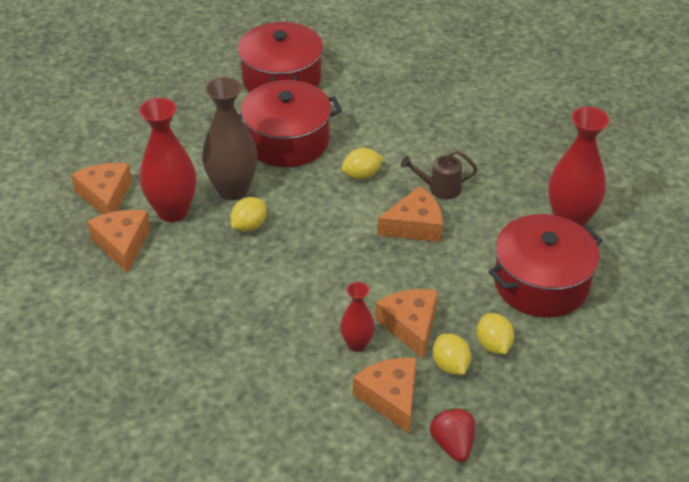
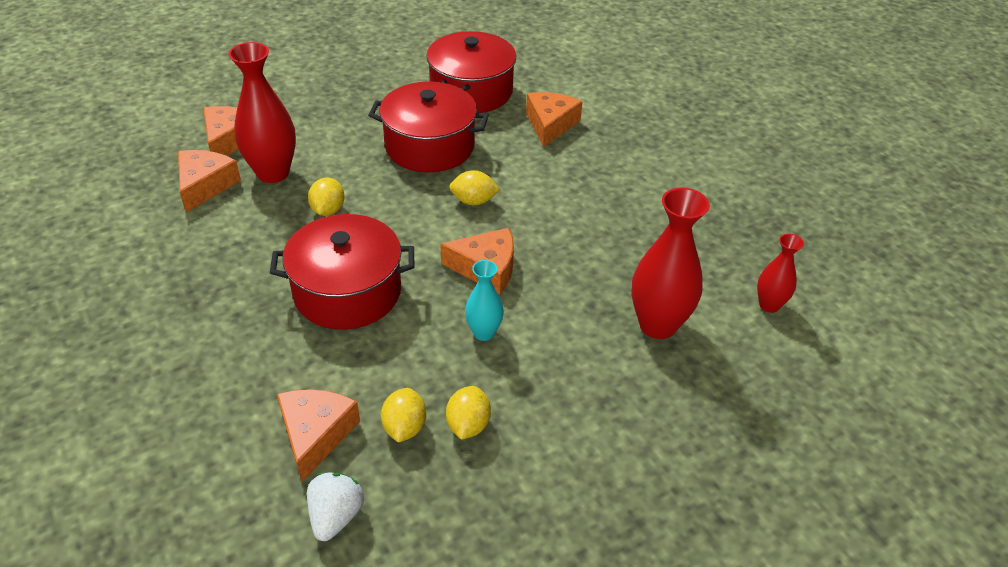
camera: 25 degrees right, 0 degrees up
brown vase [202,77,257,200] -> none
yellow lemon [230,197,266,232] -> yellow lemon turned 60 degrees counterclockwise [308,177,345,216]
red vase [340,282,375,352] -> red vase moved to [757,234,804,313]
orange cheese [375,289,438,359] -> orange cheese moved to [526,92,583,147]
brown watering can [401,150,477,199] -> none
red strawberry [430,408,475,462] -> white strawberry [307,472,364,541]
red pot [488,214,603,318] -> red pot moved to [270,214,414,330]
none -> turquoise vase [465,260,504,341]

